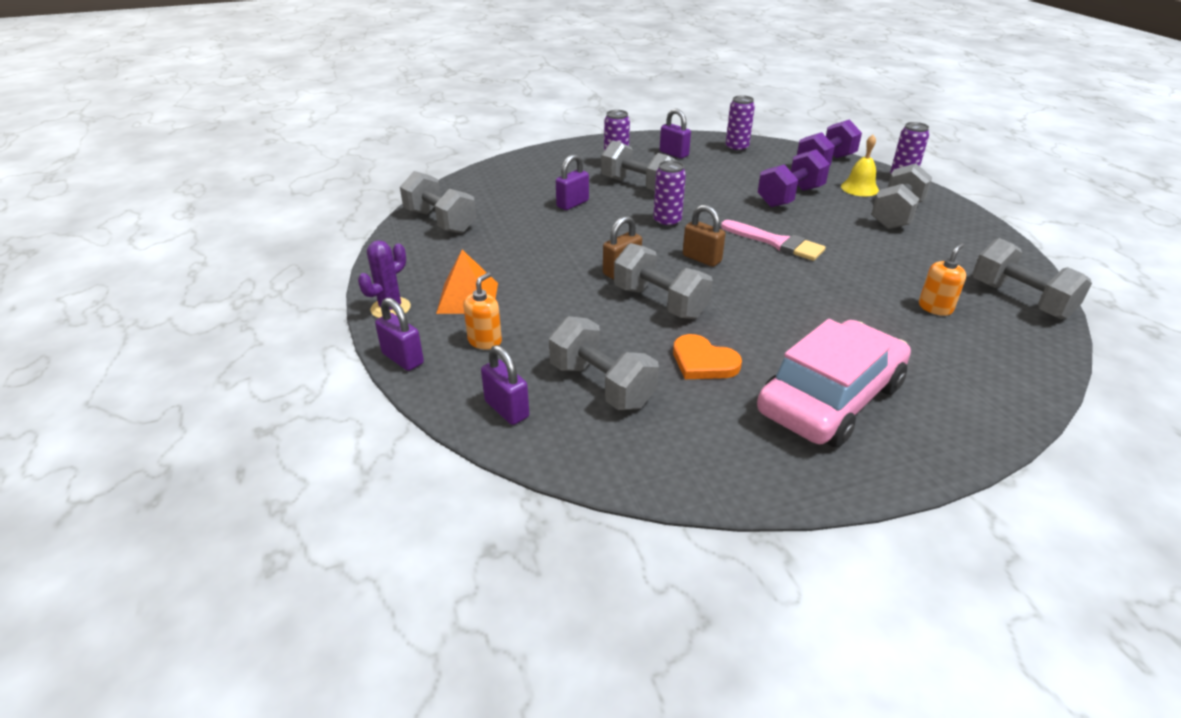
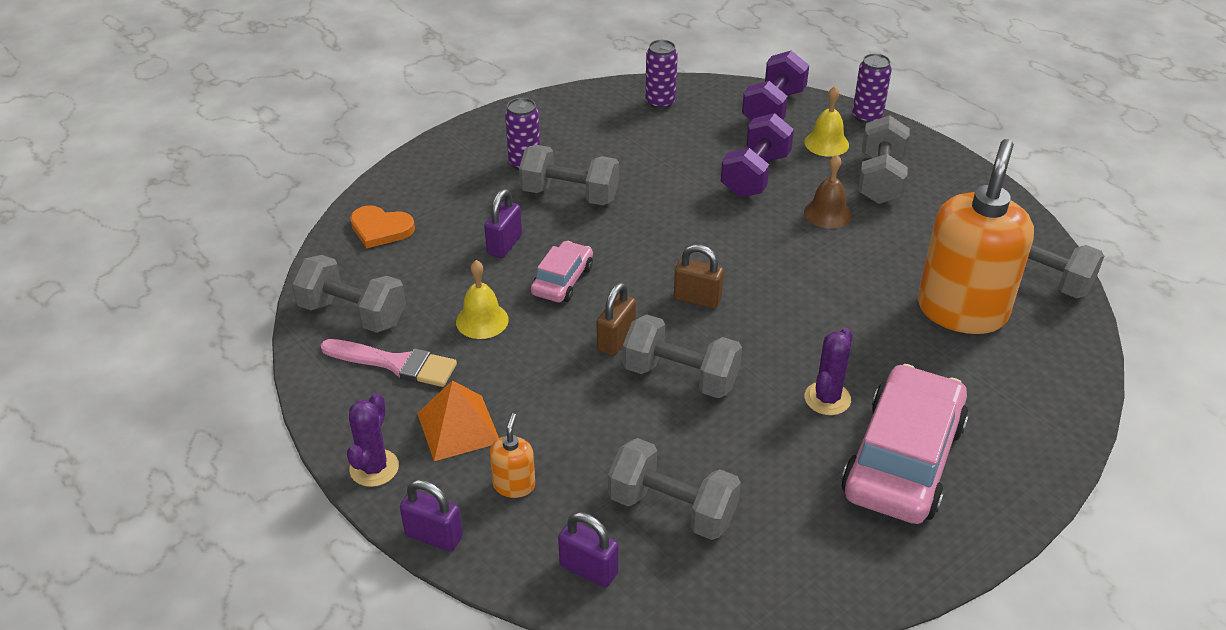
camera: 20 degrees left, 5 degrees up
purple can [653,160,686,228] -> none
purple padlock [660,109,691,159] -> none
orange heart [673,334,742,379] -> orange heart moved to [350,205,415,249]
pink brush [721,220,826,261] -> pink brush moved to [321,339,457,387]
orange soap dispenser [919,243,966,316] -> orange soap dispenser [918,139,1034,334], size x2.45
none -> yellow bell [456,260,509,339]
none -> pink car [531,241,593,303]
none -> brown bell [804,154,852,229]
none -> purple cactus [805,328,853,415]

